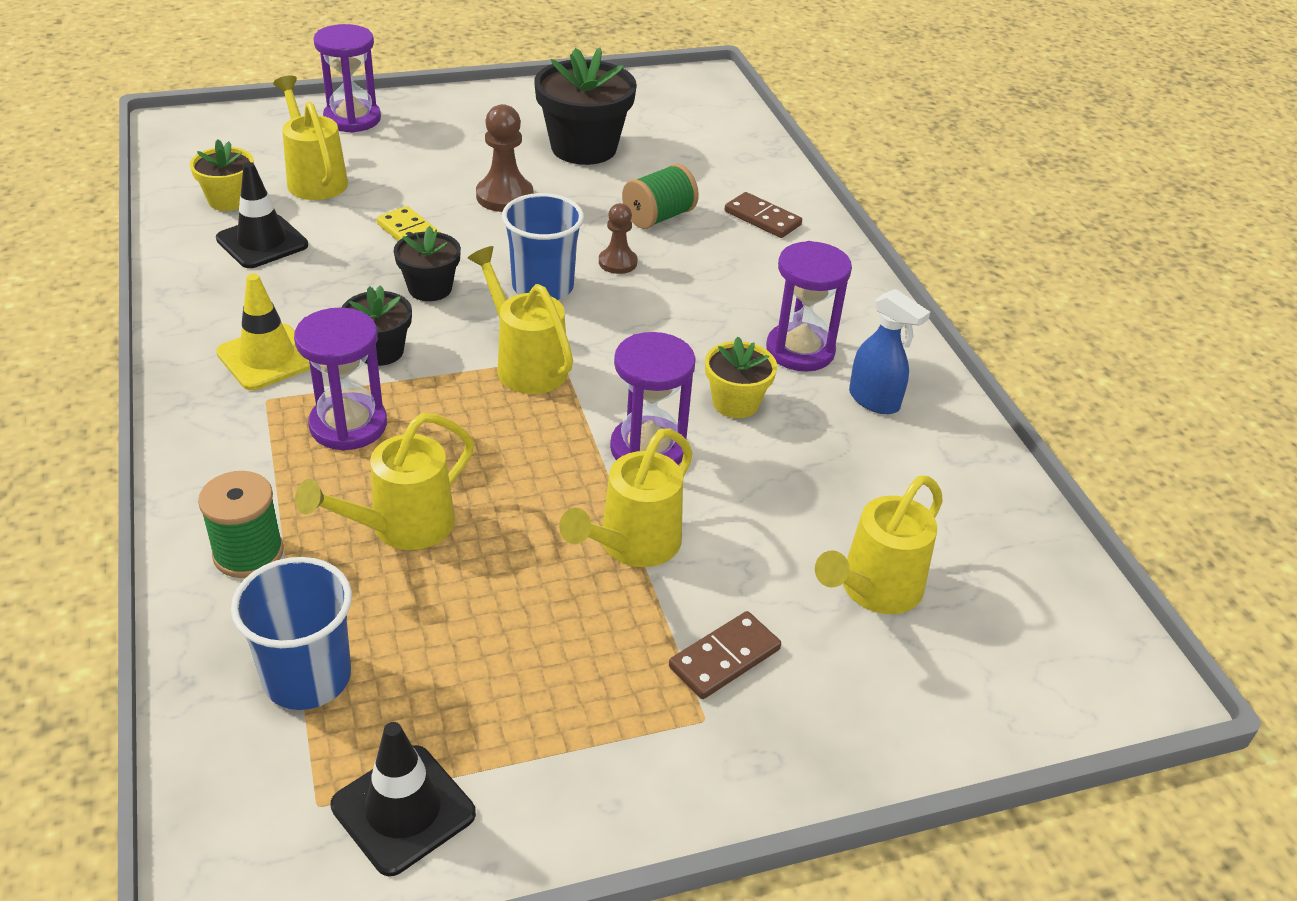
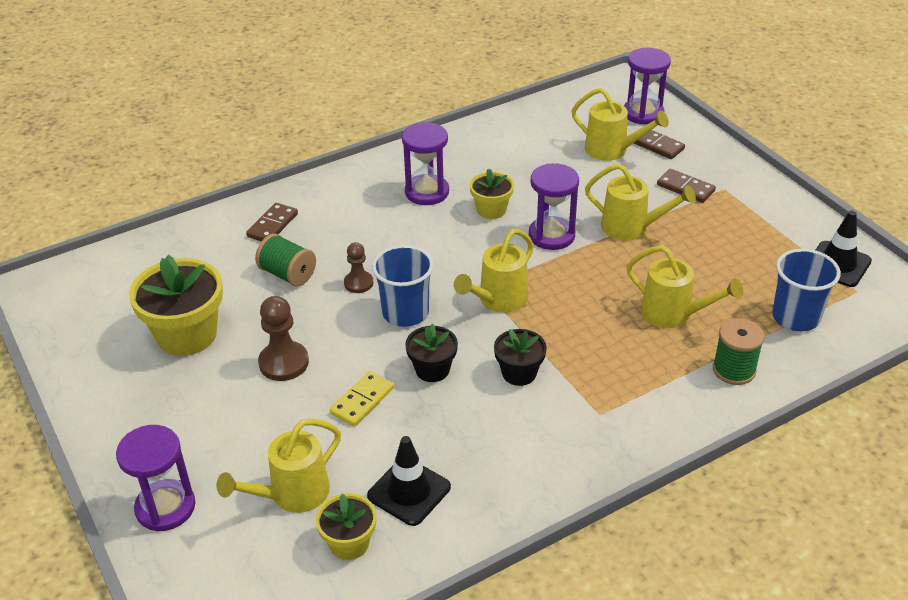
camera: 100 degrees left, 0 degrees up
yellow traffic cone [216,274,310,390] -> none
purple hourglass [294,308,387,451] -> purple hourglass moved to [624,48,671,125]
black flower pot [534,47,637,165] -> yellow flower pot [129,255,223,356]
blue spray bottle [849,289,930,414] -> none
none -> brown domino [634,130,685,159]

